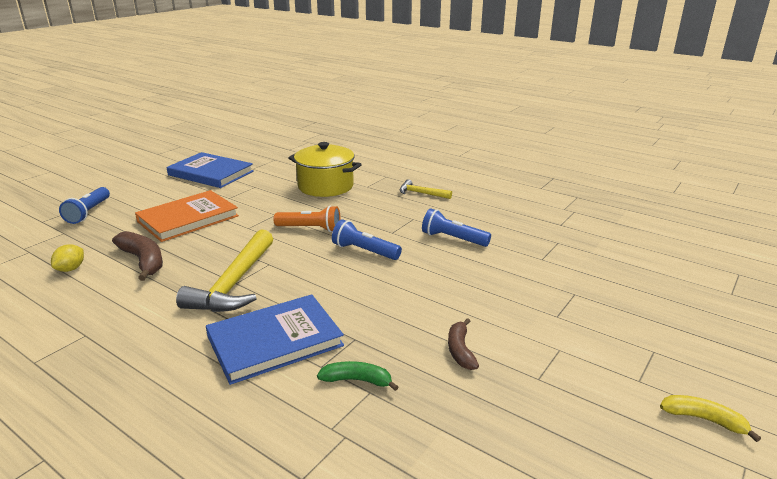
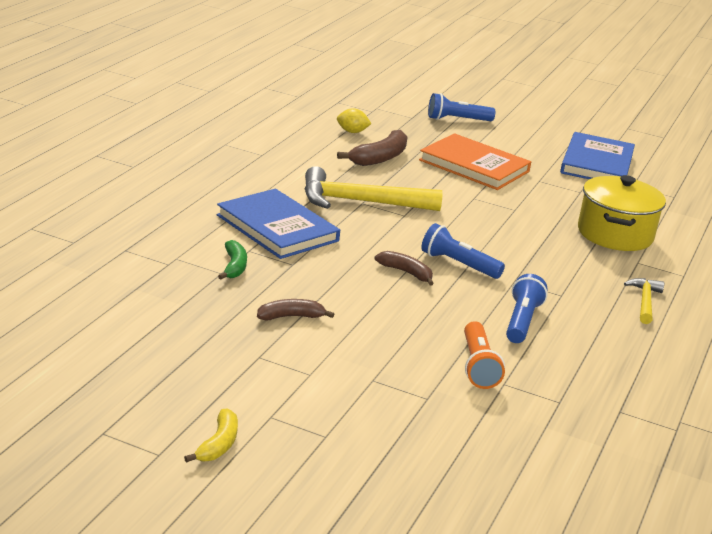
camera: 75 degrees right, 0 degrees up
orange flashlight [273,205,341,232] -> orange flashlight moved to [464,321,505,389]
blue flashlight [332,219,402,260] -> blue flashlight turned 75 degrees counterclockwise [421,223,505,279]
none -> brown banana [375,251,434,286]

